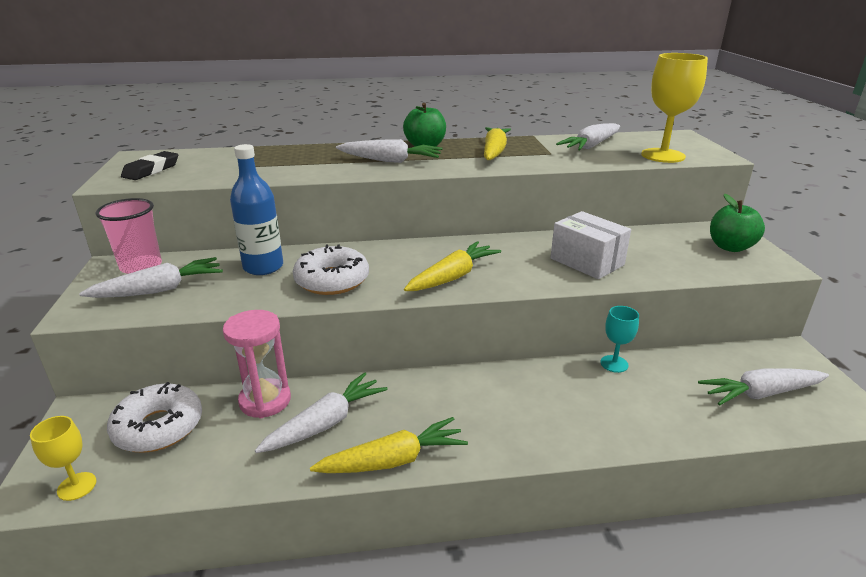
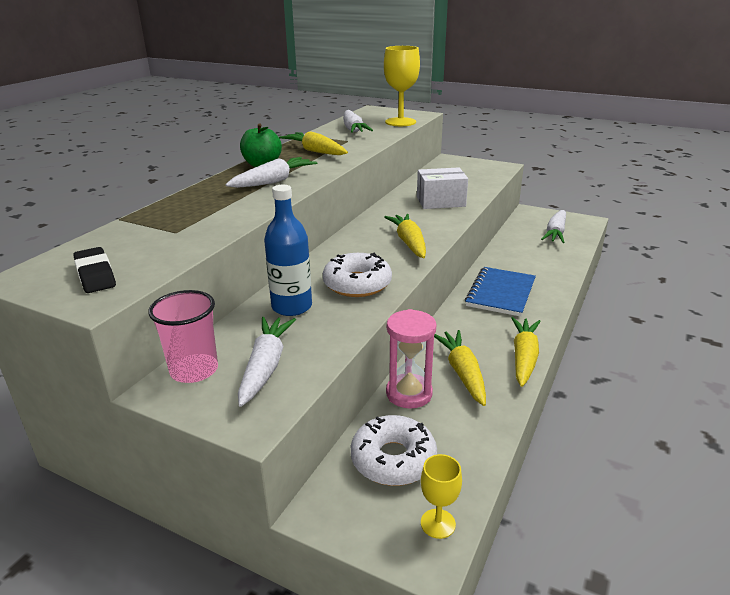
camera: 55 degrees left, 0 degrees up
white carrot [255,372,388,453] -> yellow carrot [434,330,486,406]
turquoise goblet [600,306,639,373] -> none
green apple [710,193,765,252] -> none
none -> blue notebook [465,267,536,317]

